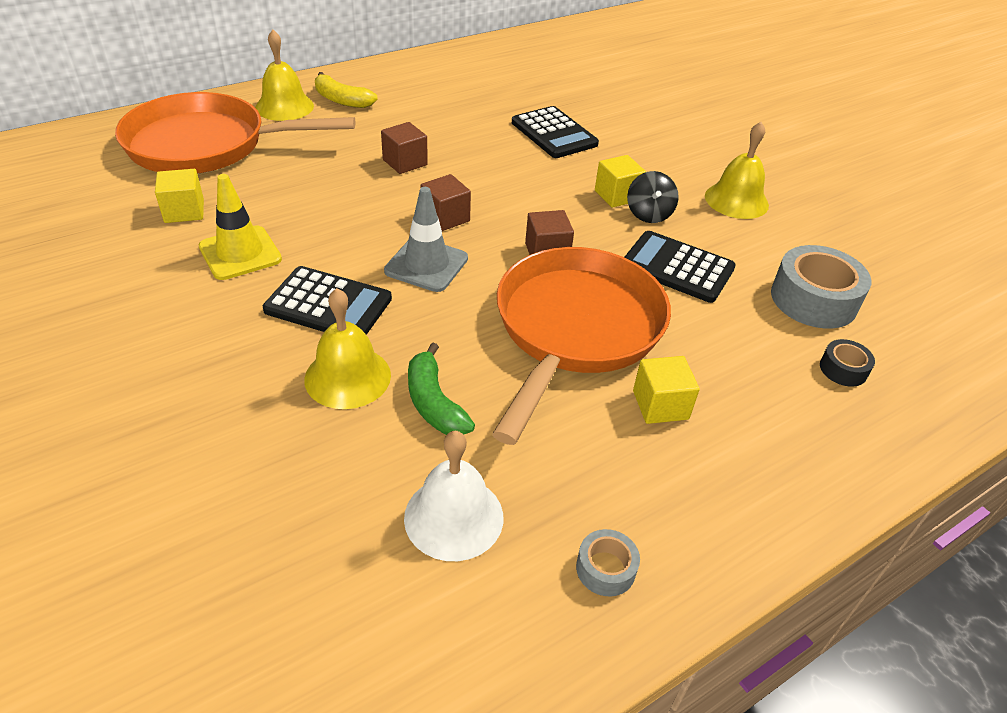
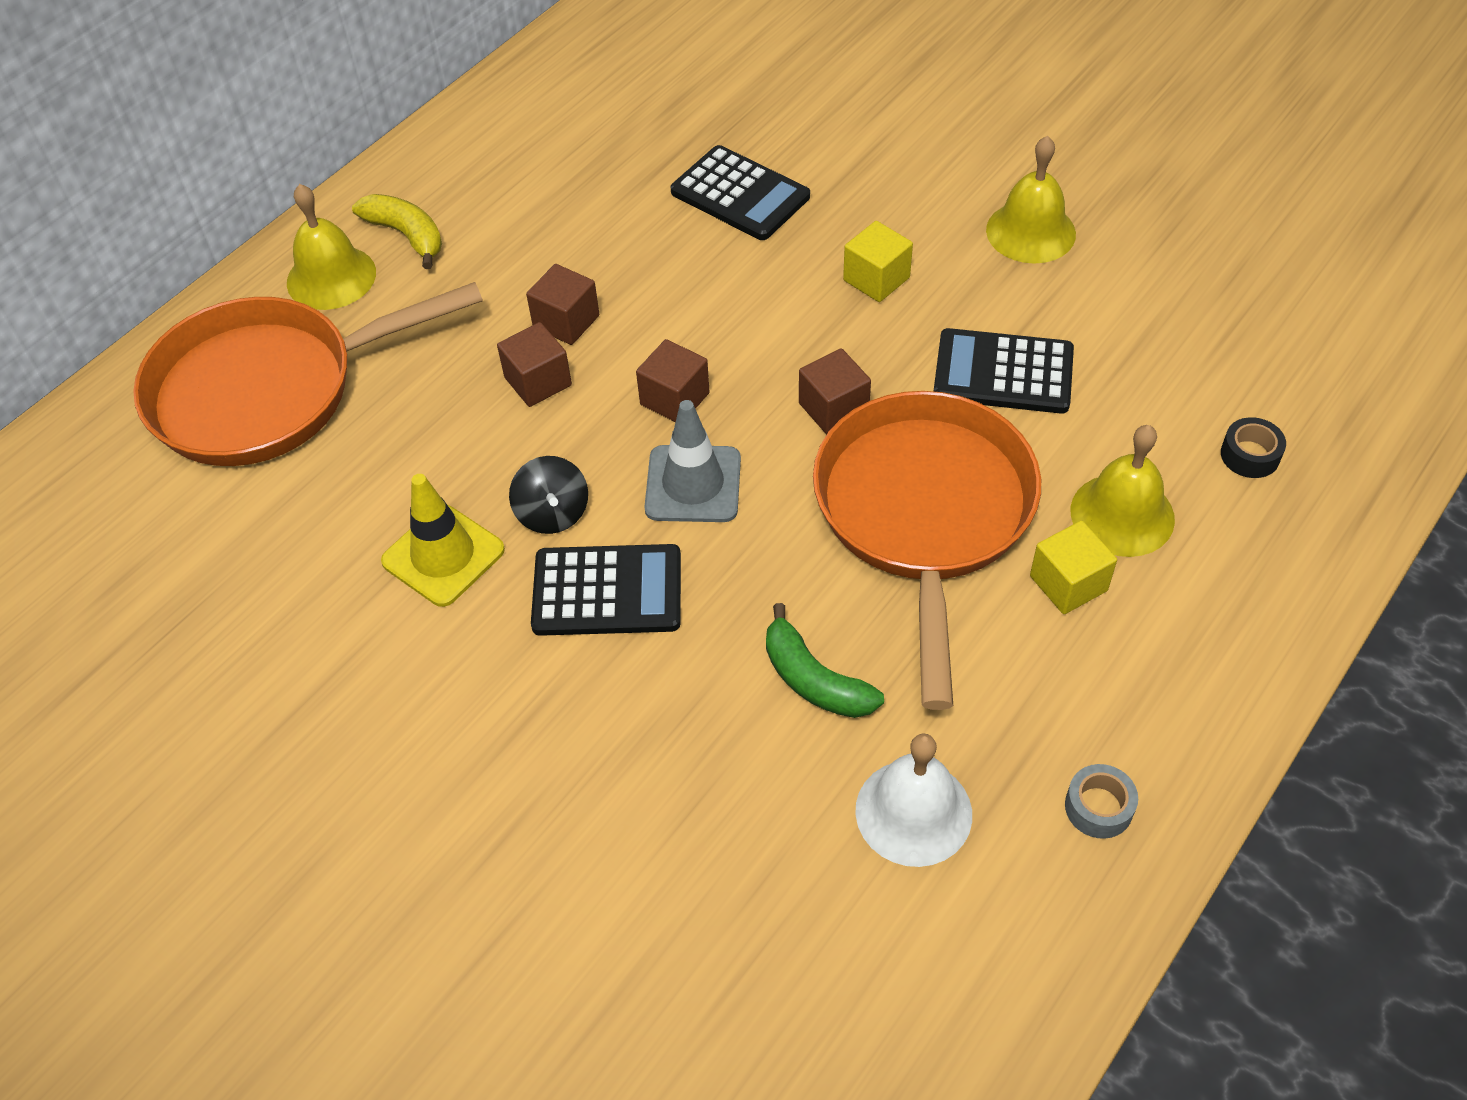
camera: 15 degrees left, 10 degrees up
yellow cube [155,169,204,223] -> none
yellow bell [304,288,391,409] -> yellow bell moved to [1071,425,1175,557]
yellow banana [315,72,378,108] -> yellow banana turned 150 degrees counterclockwise [352,194,442,269]
black spinning top [627,171,679,223] -> black spinning top moved to [509,456,588,534]
grey tape [771,245,872,329] -> none
none -> brown cube [497,322,572,407]

